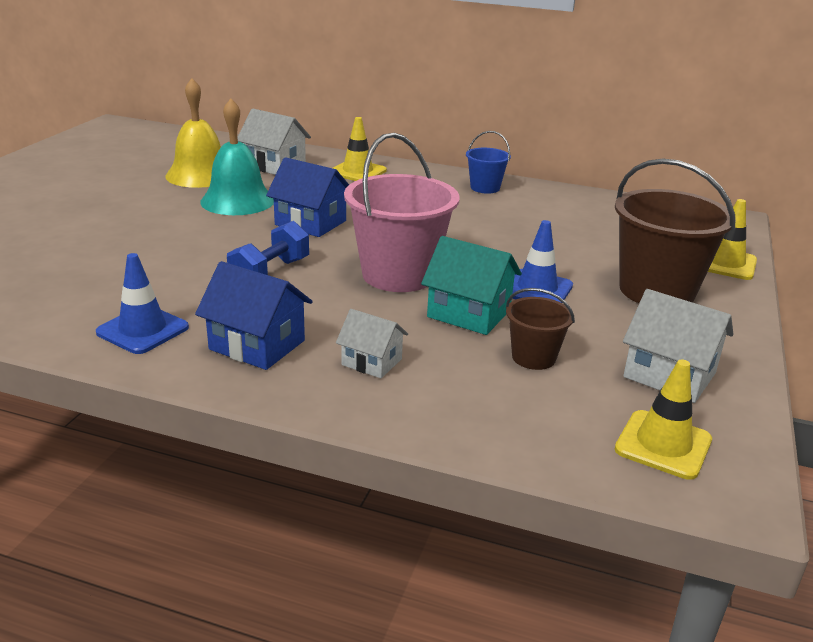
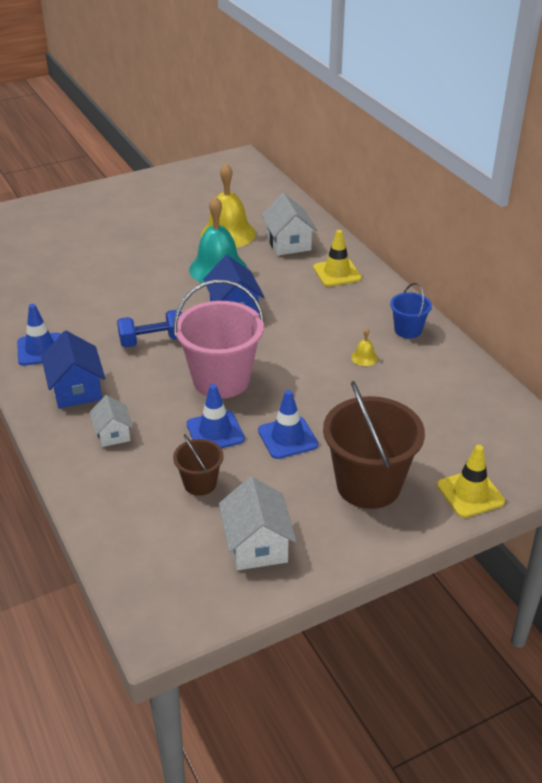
camera: 45 degrees right, 10 degrees up
turquoise house [421,236,522,335] -> blue traffic cone [187,384,245,448]
yellow traffic cone [614,360,712,480] -> none
none -> yellow bell [351,328,378,366]

